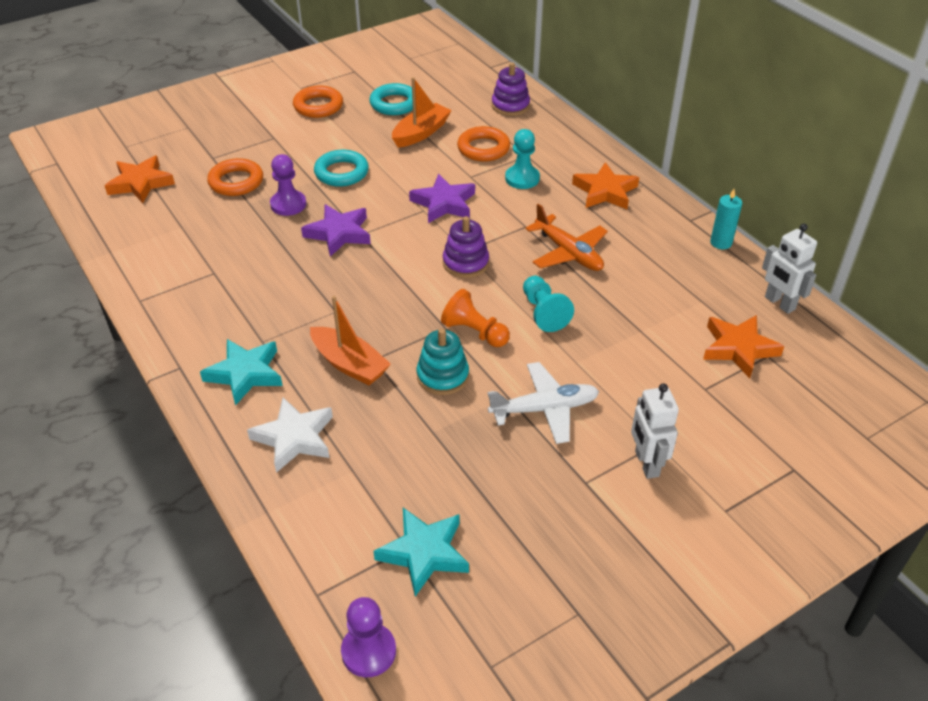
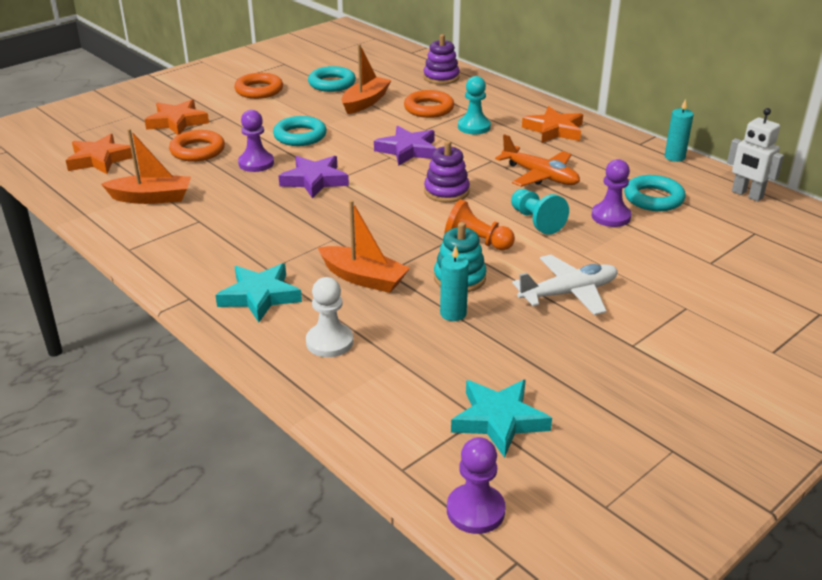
camera: 10 degrees left, 10 degrees down
white star [247,397,333,473] -> white pawn [306,277,353,357]
white robot [631,383,679,479] -> none
orange star [703,315,784,378] -> orange star moved to [144,99,209,135]
none -> orange boat [101,129,191,204]
none -> turquoise candle [440,245,469,321]
none -> purple pawn [591,159,631,227]
none -> turquoise ring [624,175,686,211]

